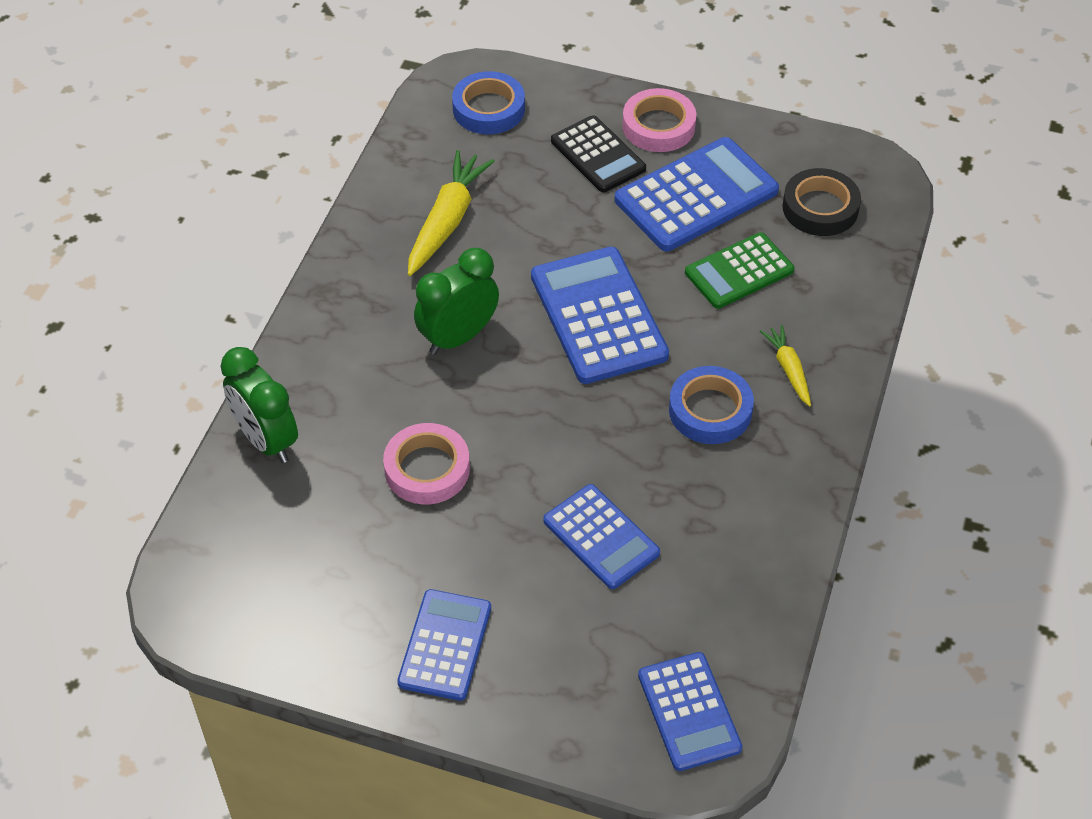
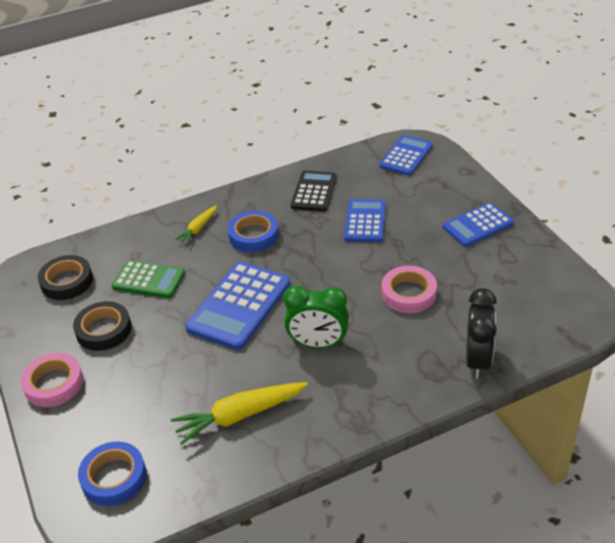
camera: 130 degrees left, 10 degrees down
green clock [220,347,298,463] -> black clock [466,288,497,379]
black calculator [551,115,646,192] -> black calculator moved to [291,170,337,212]
blue calculator [615,137,779,251] -> black tape [73,301,132,351]

